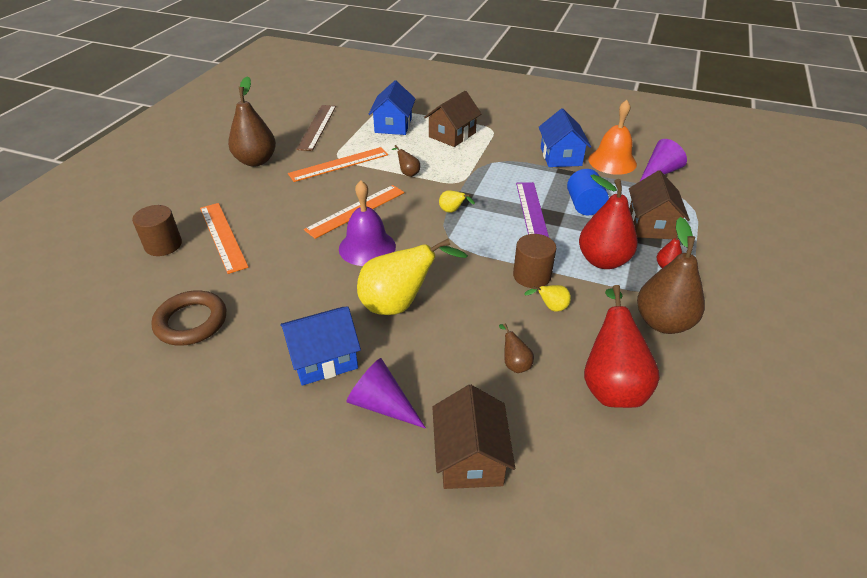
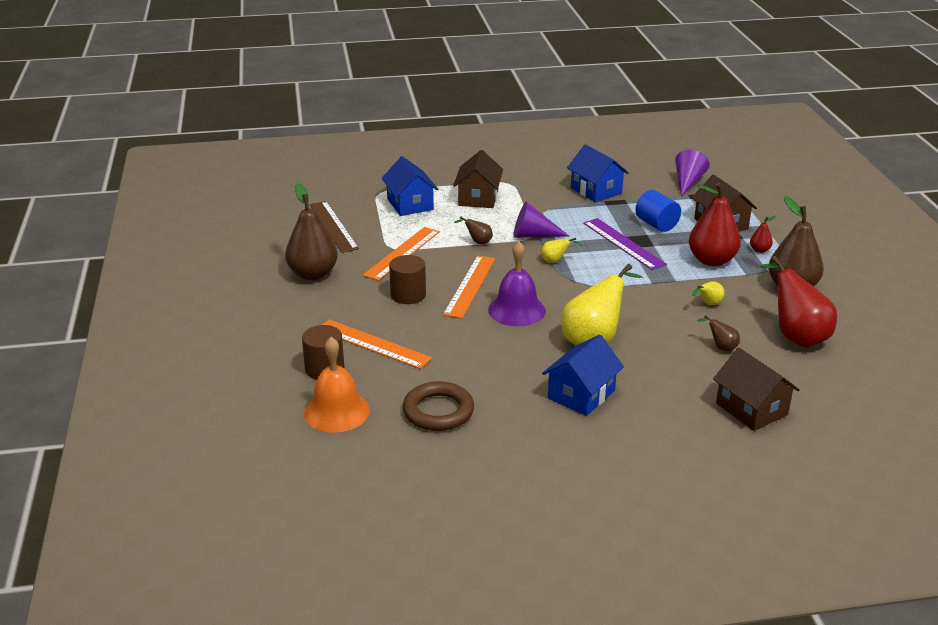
camera: 30 degrees left, 10 degrees down
purple cone [346,358,426,429] -> purple cone moved to [514,202,569,238]
brown cylinder [513,234,556,288] -> brown cylinder moved to [389,255,426,304]
orange bell [588,100,637,175] -> orange bell moved to [304,337,370,433]

